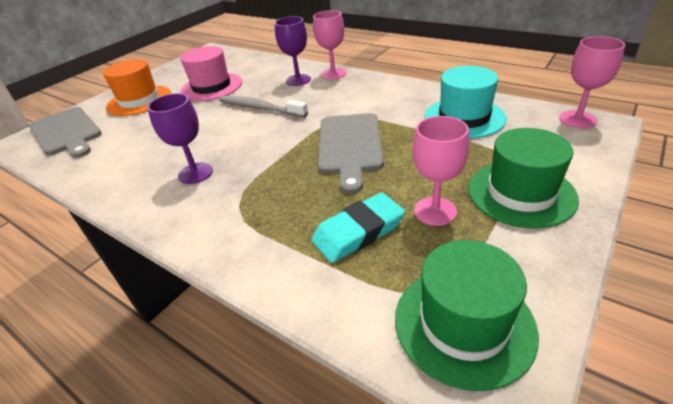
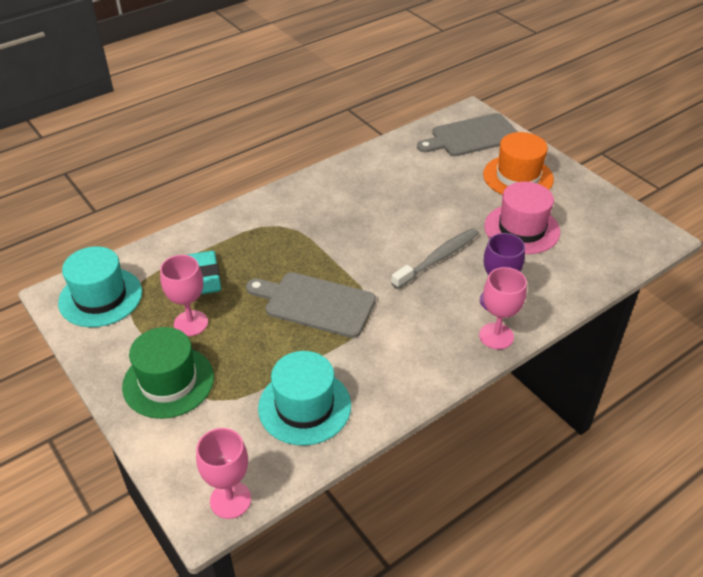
camera: 105 degrees right, 5 degrees up
purple goblet [147,93,213,184] -> none
green hat [395,240,539,391] -> turquoise hat [58,246,142,327]

